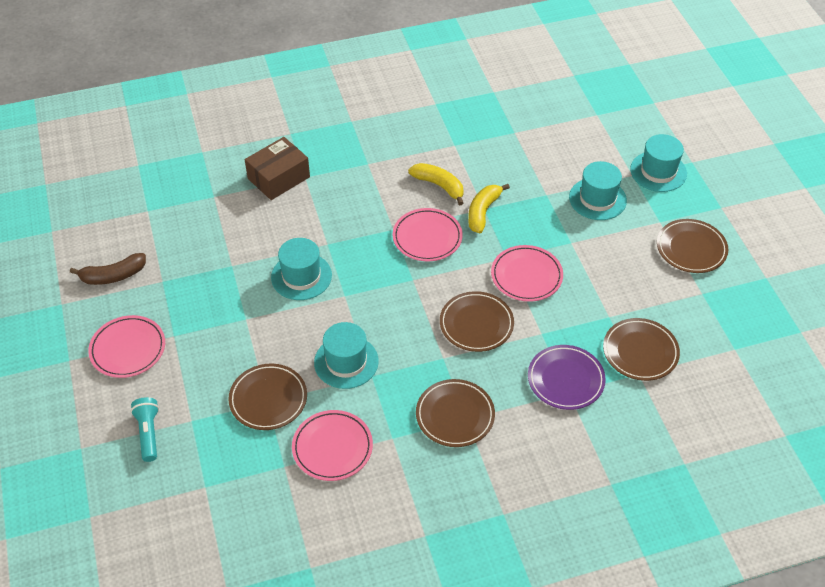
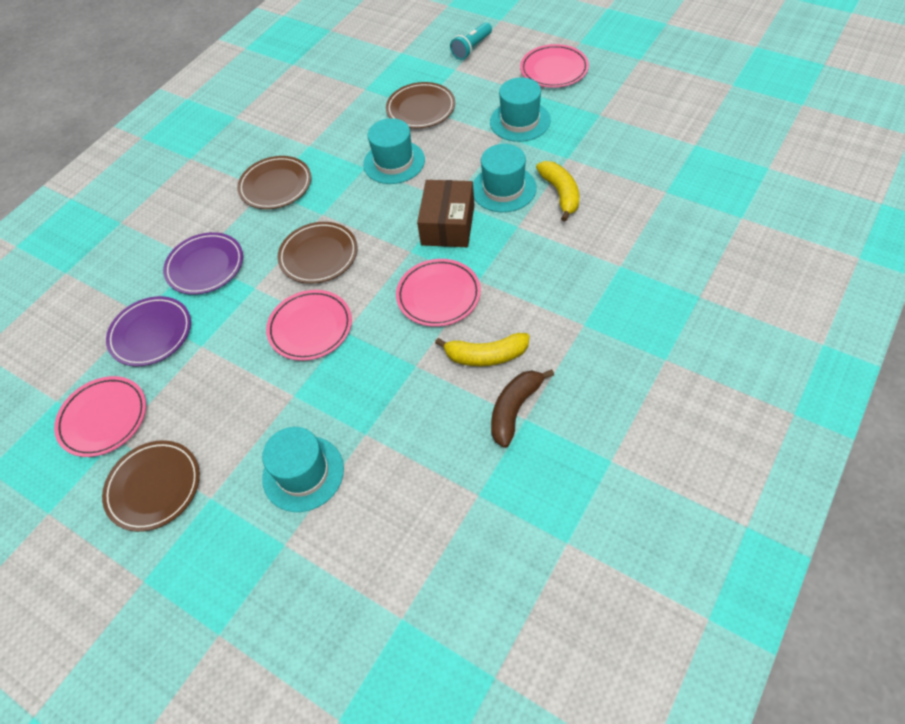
camera: 145 degrees right, 5 degrees up
brown banana [70,253,146,285] -> brown banana moved to [491,369,554,448]
turquoise flashlight [131,397,159,462] -> turquoise flashlight turned 90 degrees clockwise [450,22,492,60]
brown box [245,137,310,200] -> brown box moved to [417,180,475,247]
pink plate [292,410,373,481] -> pink plate moved to [54,376,146,457]
yellow banana [468,184,510,233] -> yellow banana moved to [536,161,579,222]
brown plate [603,318,680,381] -> purple plate [106,296,191,366]
turquoise hat [630,134,687,192] -> turquoise hat moved to [490,77,551,142]

